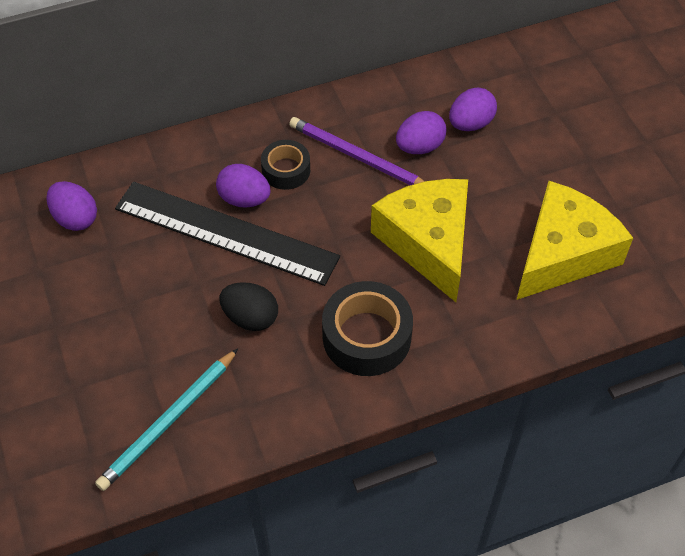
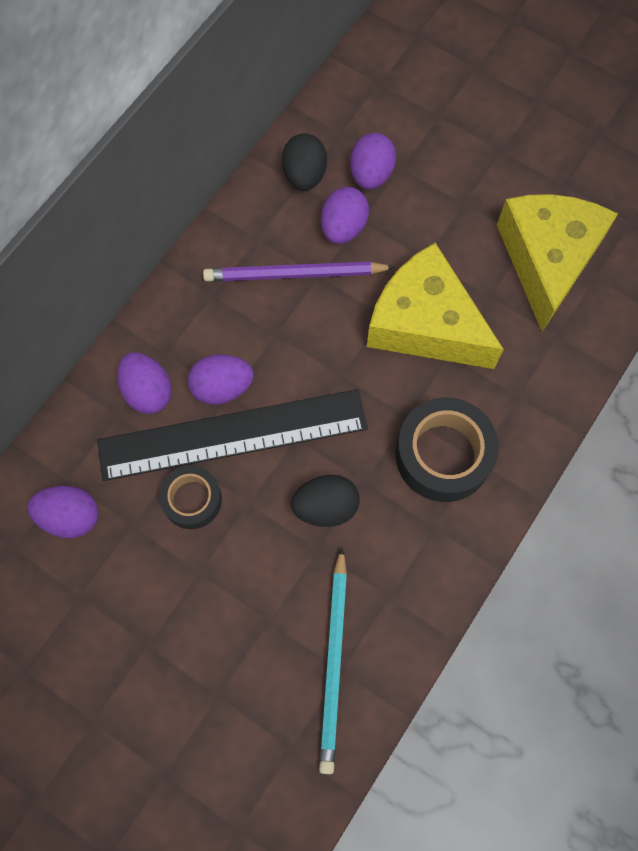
camera: 35 degrees left, 15 degrees up
black tape [261,140,310,190] -> black tape moved to [159,466,222,529]
none -> purple egg [117,352,172,414]
none -> black egg [282,133,327,191]

